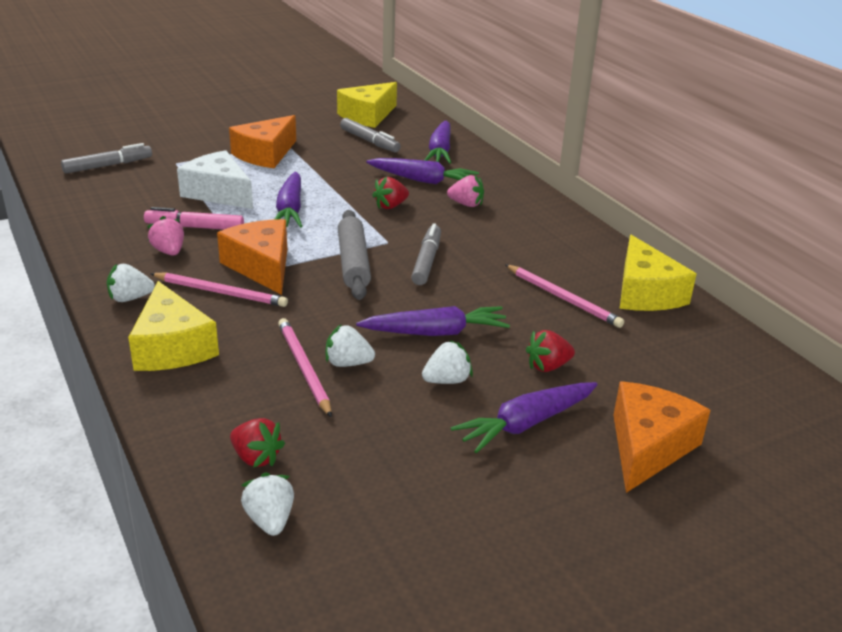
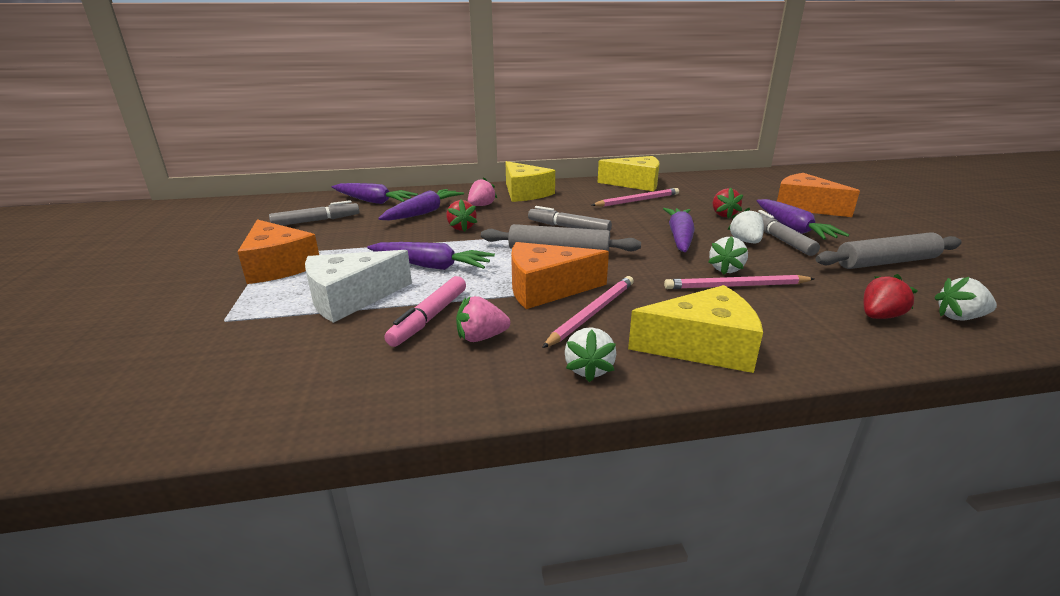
camera: 70 degrees left, 5 degrees down
grey marker [61,143,152,173] -> grey marker moved to [757,210,820,256]
yellow cheese [337,82,397,128] -> yellow cheese moved to [505,161,555,202]
none -> grey rolling pin [815,232,962,269]

